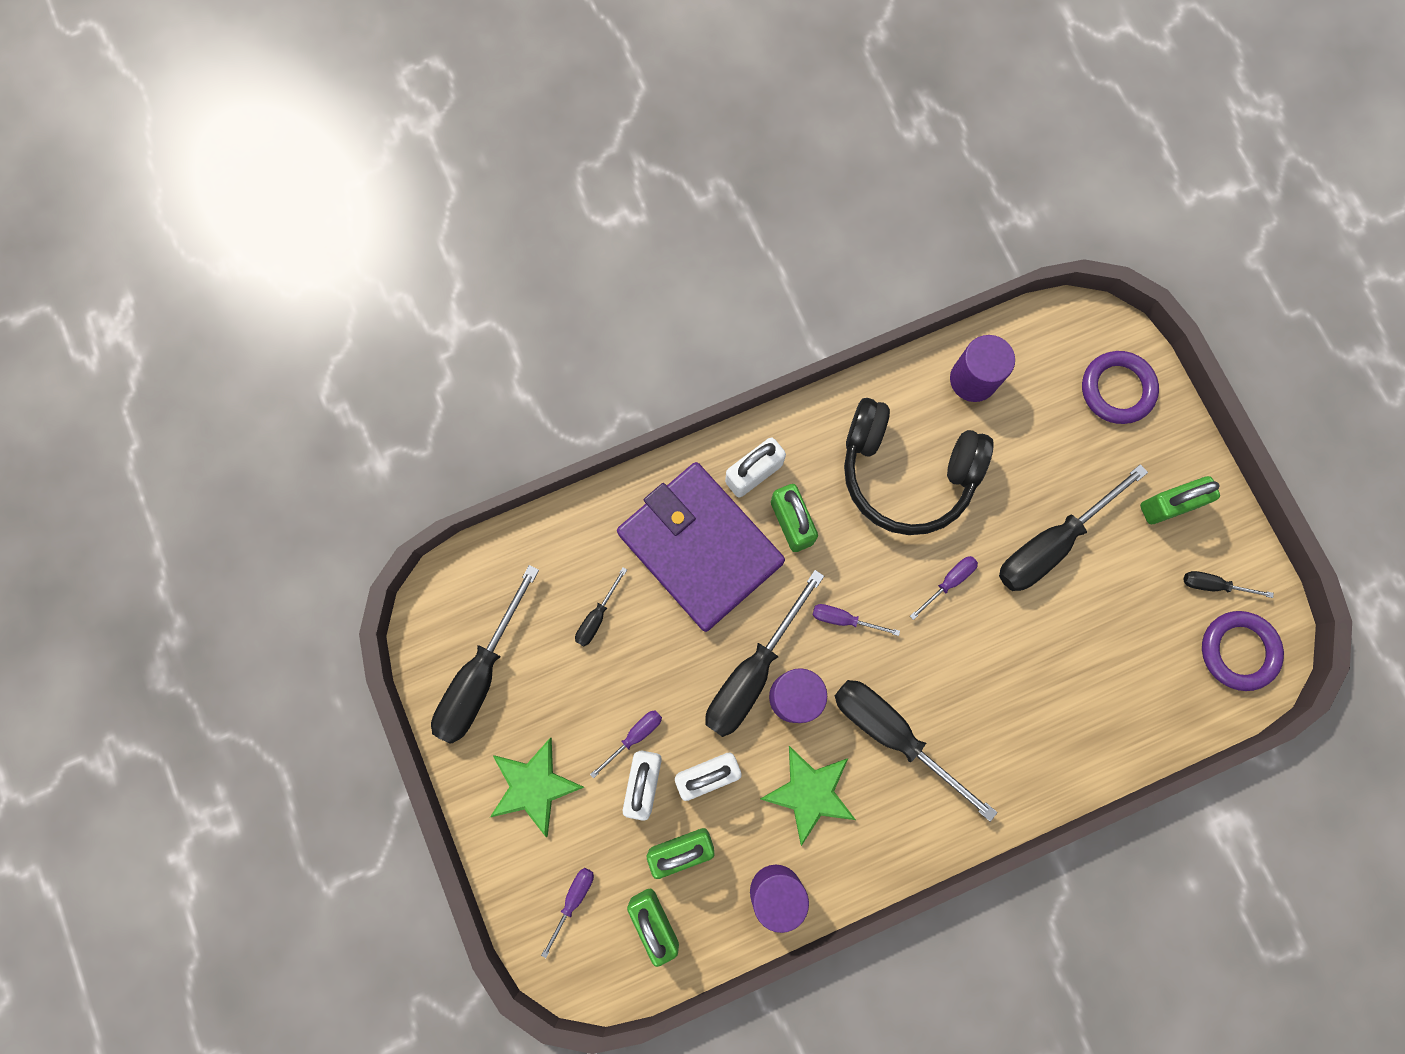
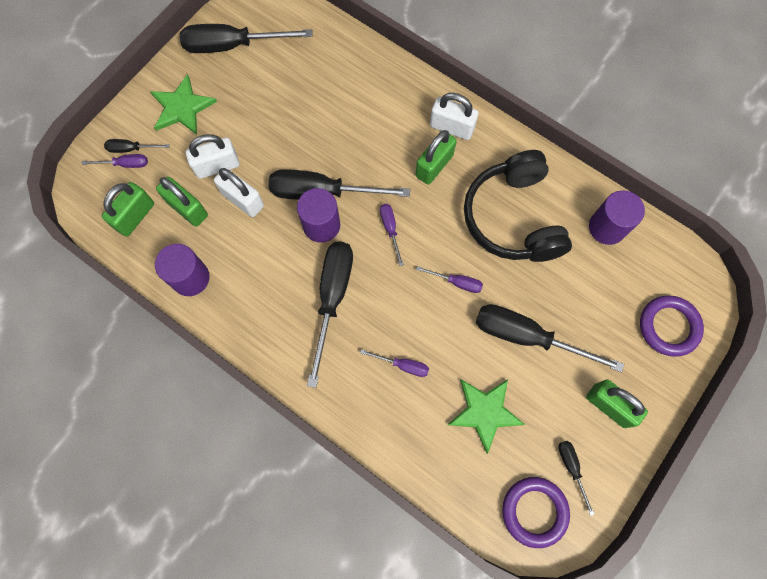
camera: 60 degrees right, 5 degrees down
black screwdriver [575,567,627,646] -> black screwdriver moved to [104,139,170,153]
purple screwdriver [590,710,662,779] -> purple screwdriver moved to [360,349,429,377]
purple wallet [617,462,785,632] -> none
green star [760,746,856,846] -> green star moved to [448,379,525,454]

